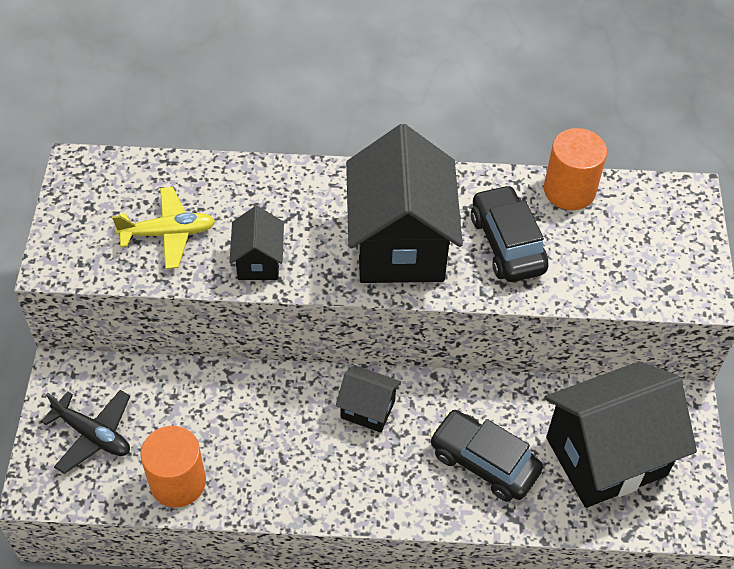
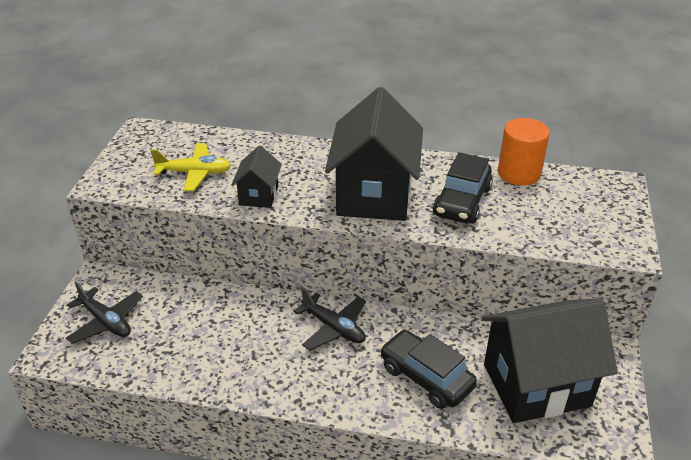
camera: 10 degrees right, 15 degrees down
orange cylinder [140,426,206,507] -> none
black house [336,365,401,433] -> black plane [293,287,366,351]
black car [471,185,548,282] -> black car turned 150 degrees counterclockwise [433,152,493,224]

